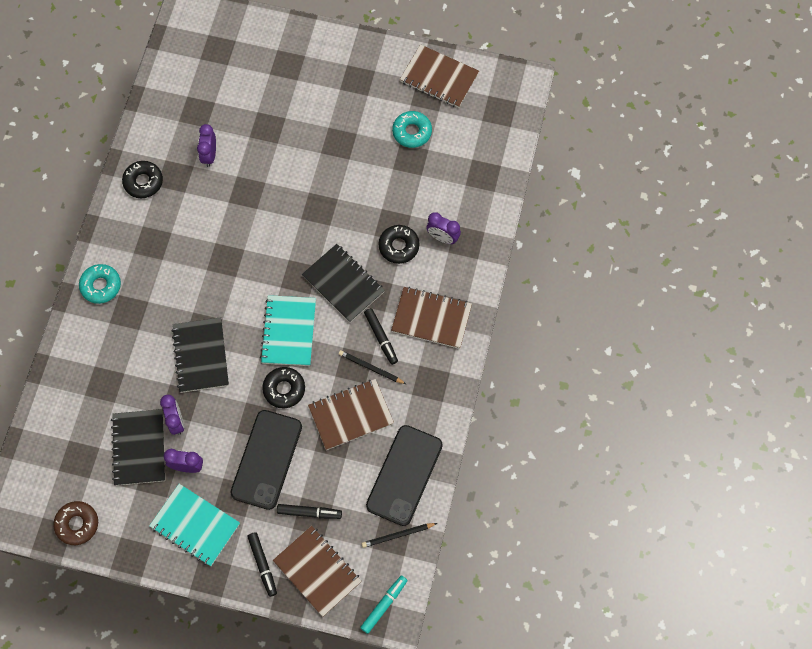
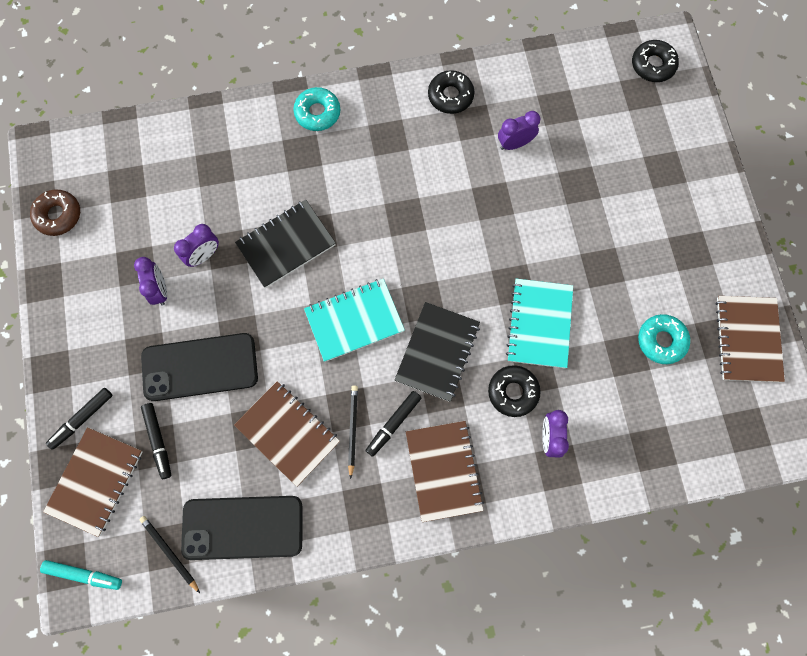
camera: 65 degrees right, 5 degrees up
black notebook [111,409,165,486] -> none
turquoise notebook [149,484,240,566] -> turquoise notebook moved to [506,279,573,368]
black donut [262,367,305,408] -> black donut moved to [632,40,679,82]

